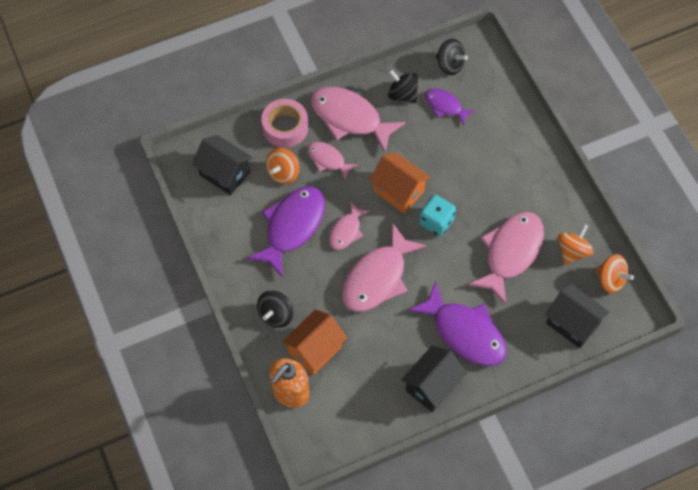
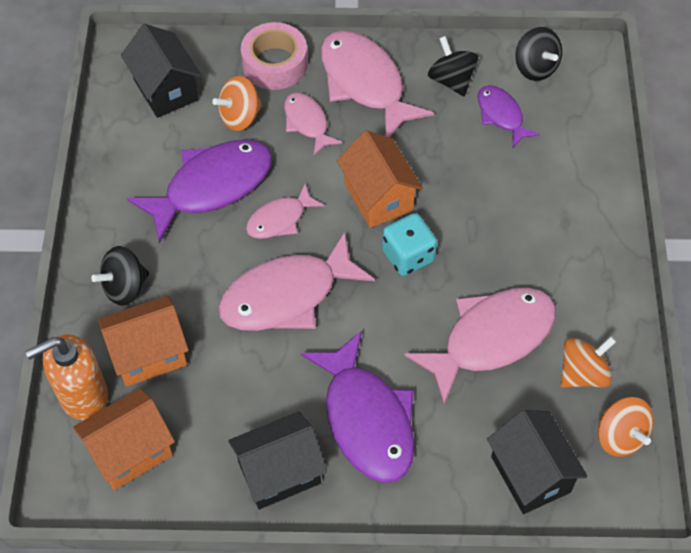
camera: 25 degrees right, 5 degrees down
none -> orange house [73,388,175,490]

